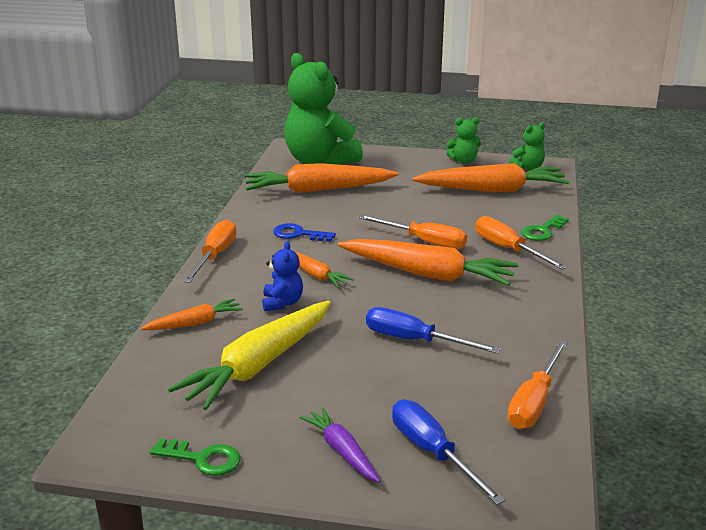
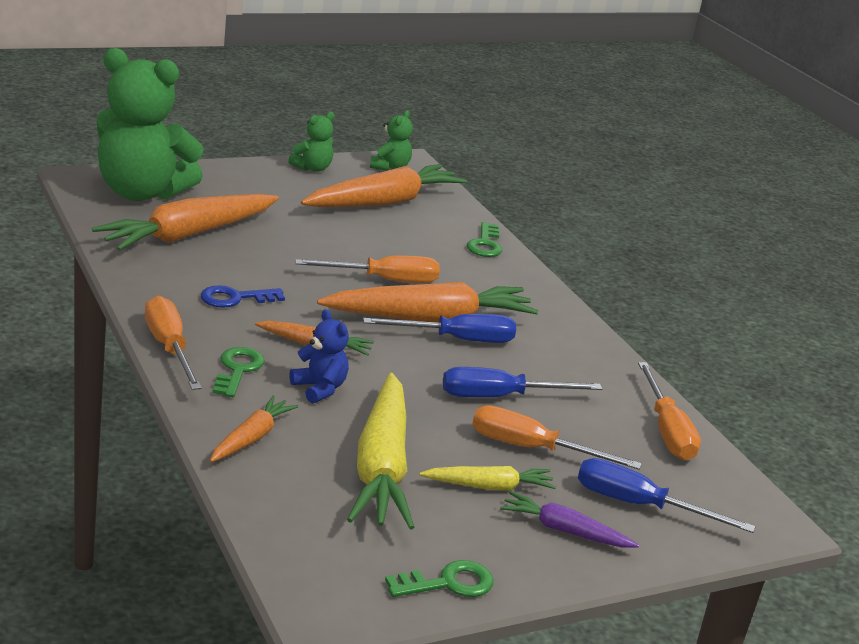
camera: 40 degrees left, 0 degrees up
orange screwdriver [475,216,567,270] -> orange screwdriver moved to [472,405,642,470]
none -> green key [213,347,265,397]
none -> blue screwdriver [363,314,516,343]
none -> yellow carrot [419,466,556,490]

